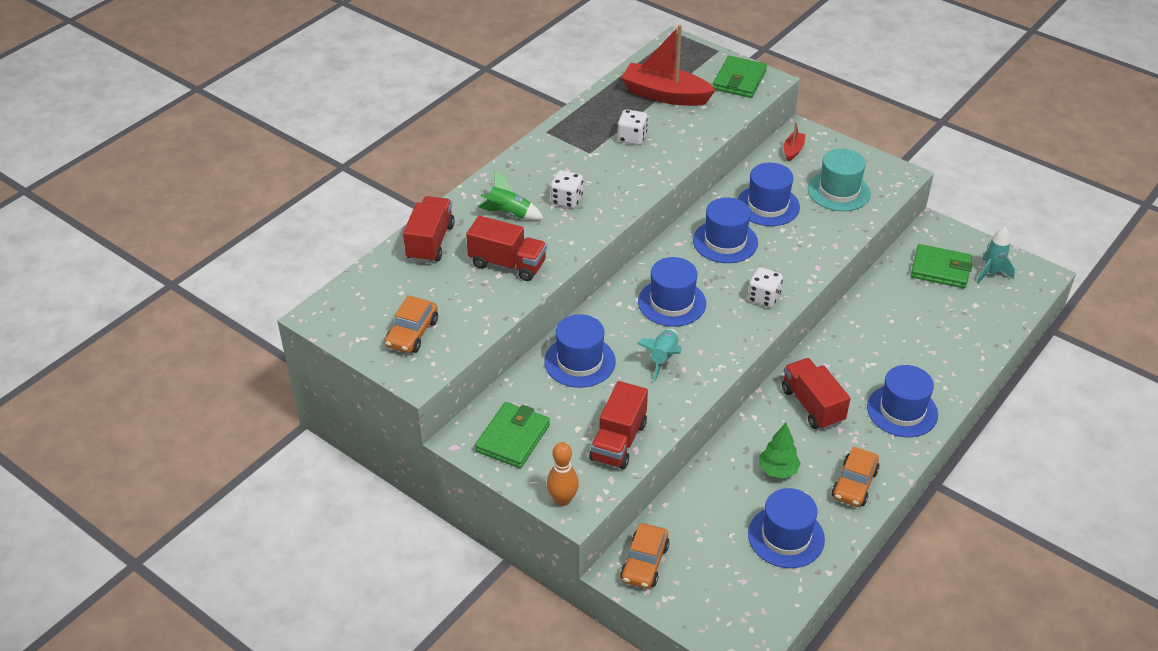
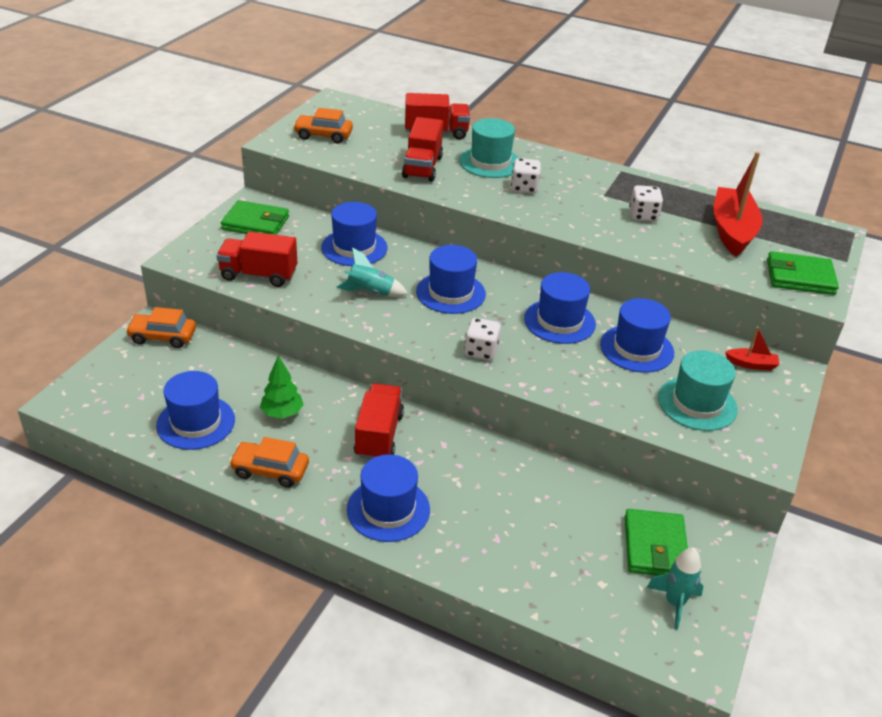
camera: 75 degrees right, 5 degrees down
green rocket [478,170,544,220] -> turquoise hat [459,118,519,178]
orange bowling pin [547,442,579,506] -> none
red truck [782,358,851,430] -> red truck turned 45 degrees counterclockwise [354,383,404,459]

